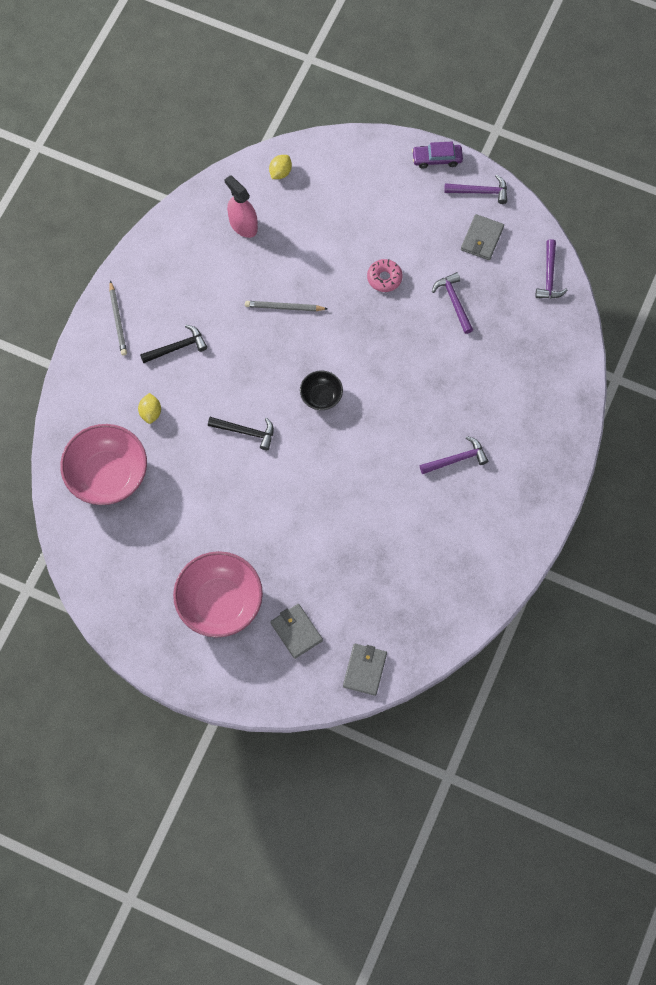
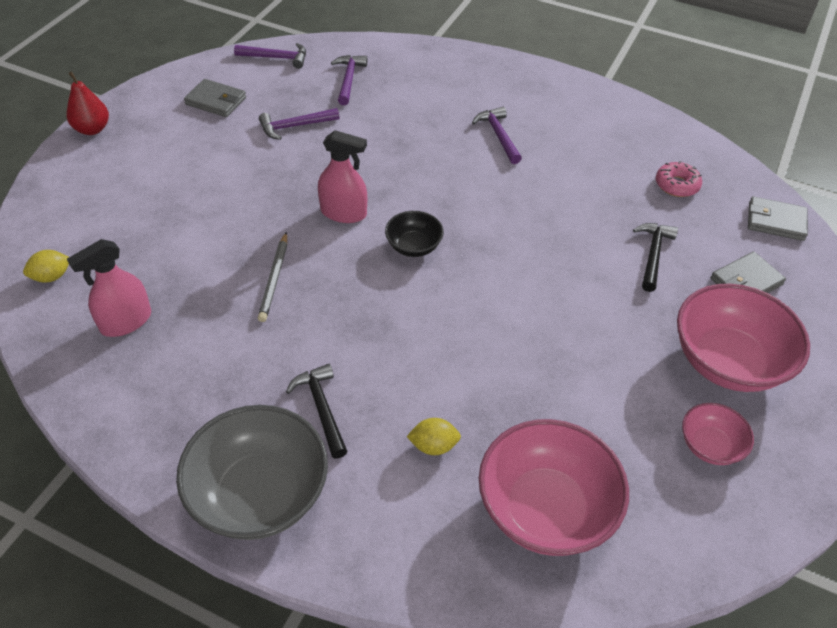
camera: 90 degrees left, 20 degrees down
grey pencil [109,280,127,355] -> grey bowl [176,405,328,540]
black hammer [208,417,274,450] -> black hammer moved to [633,223,678,292]
yellow lemon [269,155,292,179] -> yellow lemon turned 60 degrees counterclockwise [23,250,69,283]
pink donut [367,259,402,292] -> pink donut moved to [656,161,702,197]
purple car [412,142,463,169] -> red pear [67,71,109,135]
purple hammer [444,175,507,204] -> purple hammer moved to [331,55,367,105]
none -> pink spray bottle [318,130,367,223]
none -> pink bowl [682,403,754,465]

